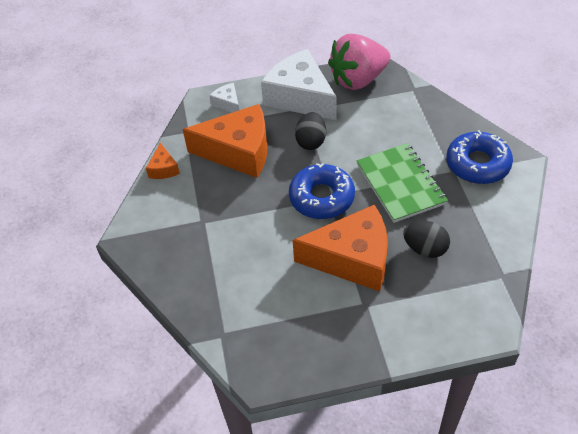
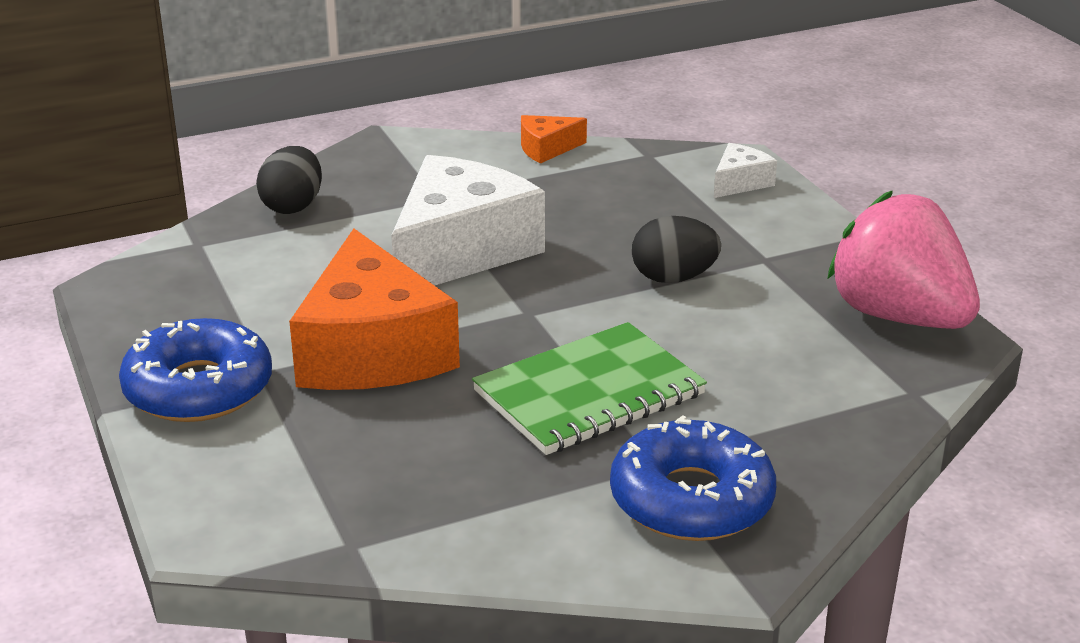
camera: 75 degrees right, 20 degrees down
orange cheese [182,104,267,178] -> none
white cheese [261,49,337,120] -> white cheese moved to [391,155,545,286]
blue donut [289,163,355,219] -> blue donut moved to [119,318,272,422]
black egg [403,221,450,258] -> black egg moved to [256,146,322,214]

